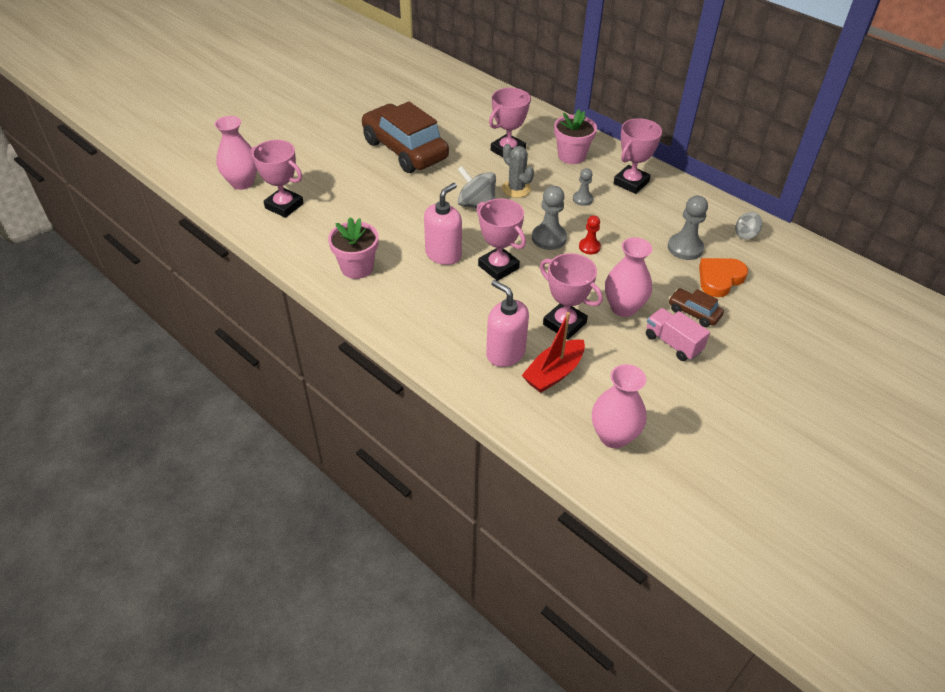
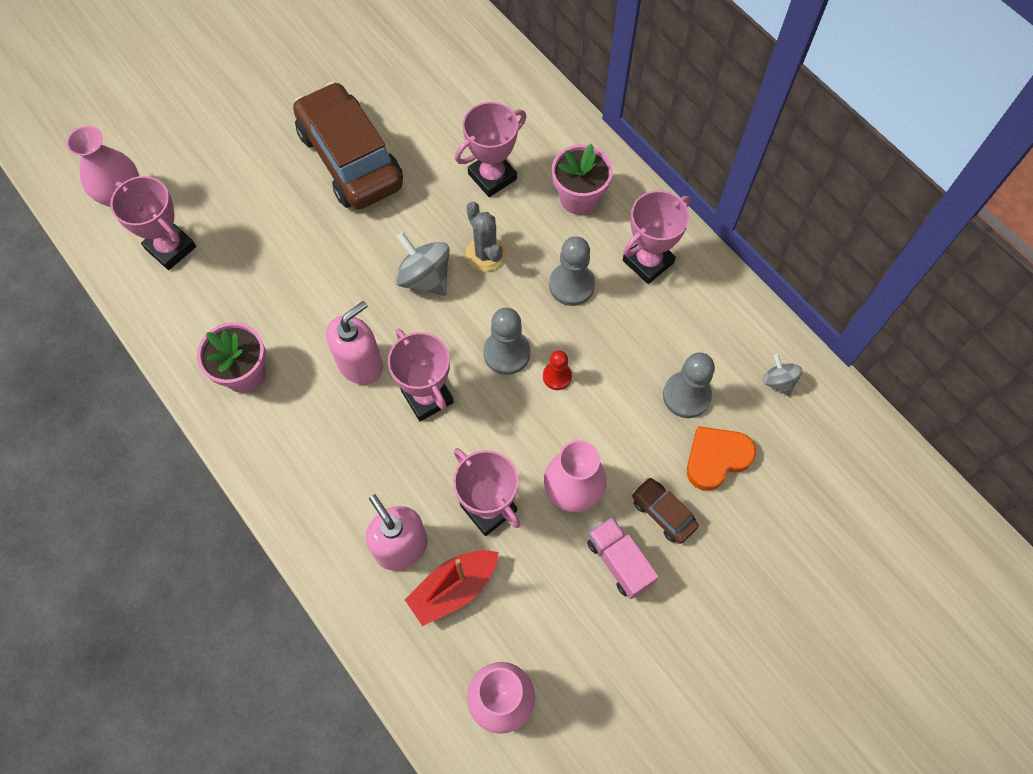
camera: 10 degrees right, 20 degrees up
grey pawn [573,168,593,206] -> grey pawn [549,236,595,306], size x1.63
grey spinning top [735,212,762,240] -> grey spinning top turned 75 degrees clockwise [763,354,802,396]

